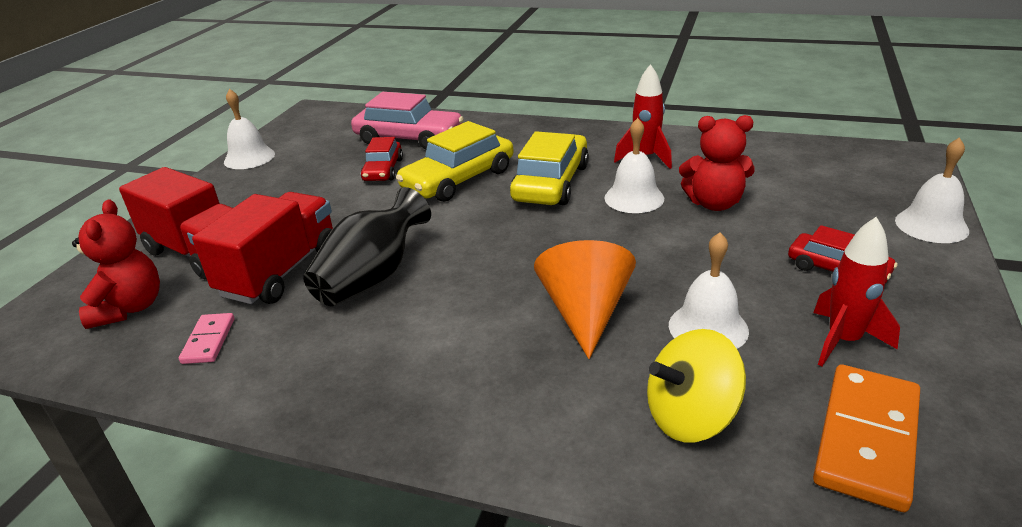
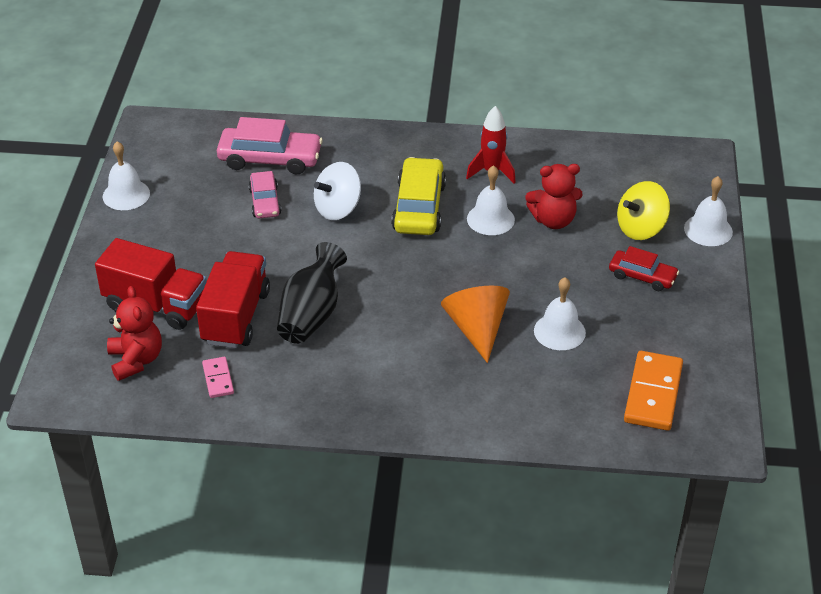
camera: 15 degrees left, 10 degrees up
red car [361,137,403,181] -> pink car [248,171,281,218]
yellow car [396,121,514,202] -> white spinning top [314,162,361,220]
yellow spinning top [647,329,746,442] -> yellow spinning top moved to [617,181,670,240]
red rocket [813,217,900,366] -> none

